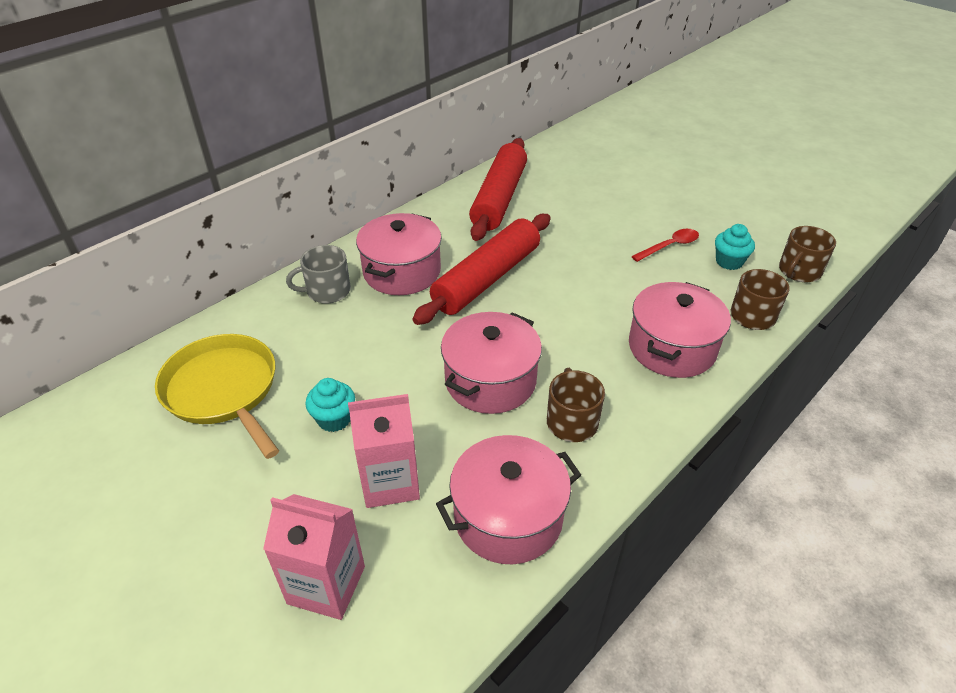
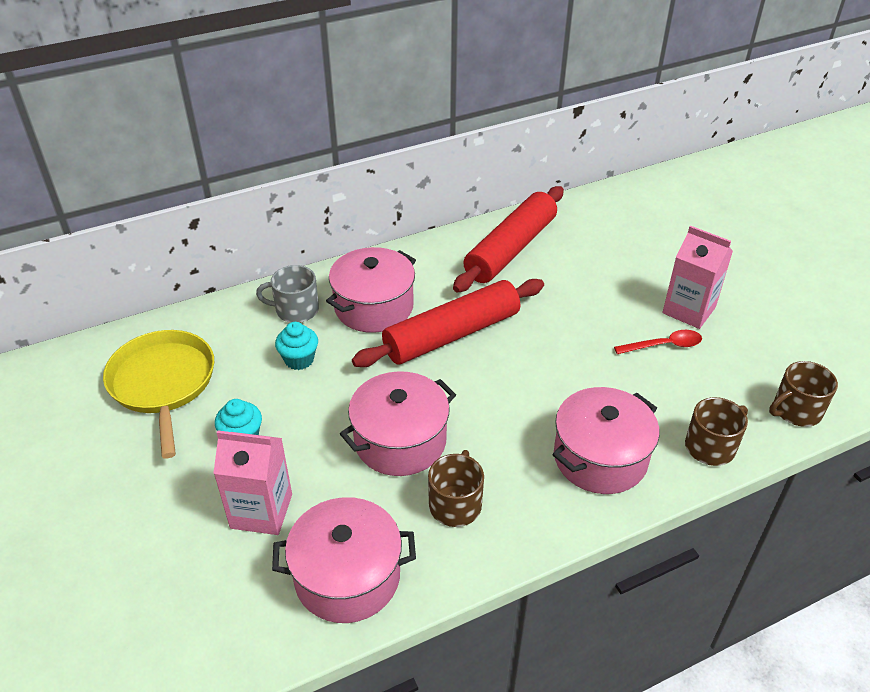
camera: 20 degrees right, 0 degrees up
pink carton [263,494,365,620] -> pink carton moved to [662,226,733,329]
turquoise cupcake [715,224,755,270] -> turquoise cupcake moved to [275,322,318,370]

